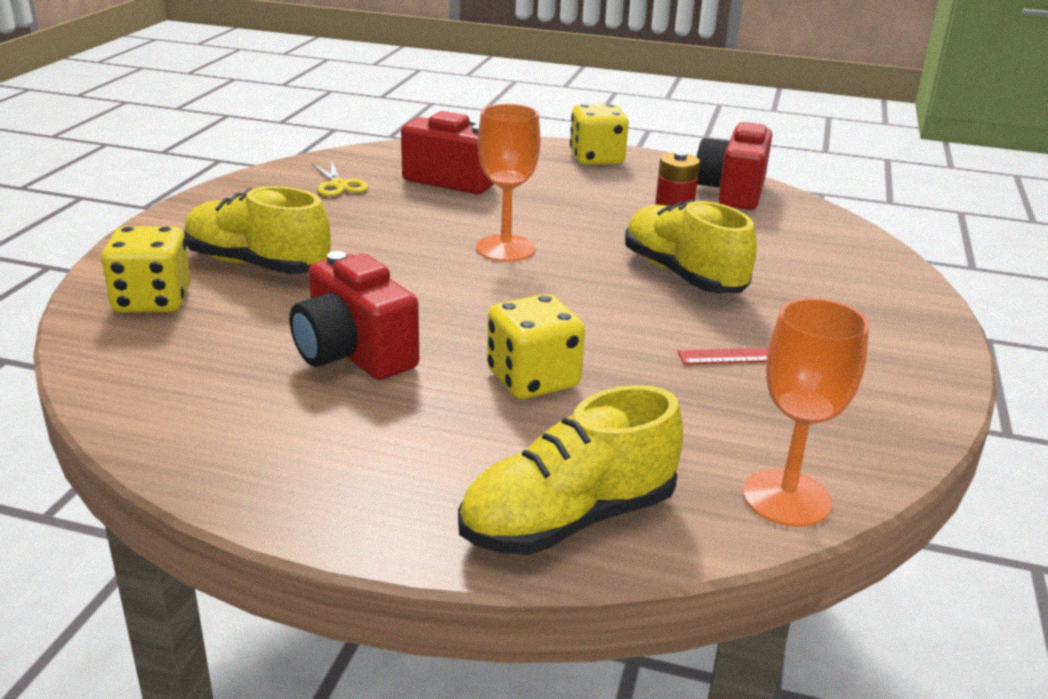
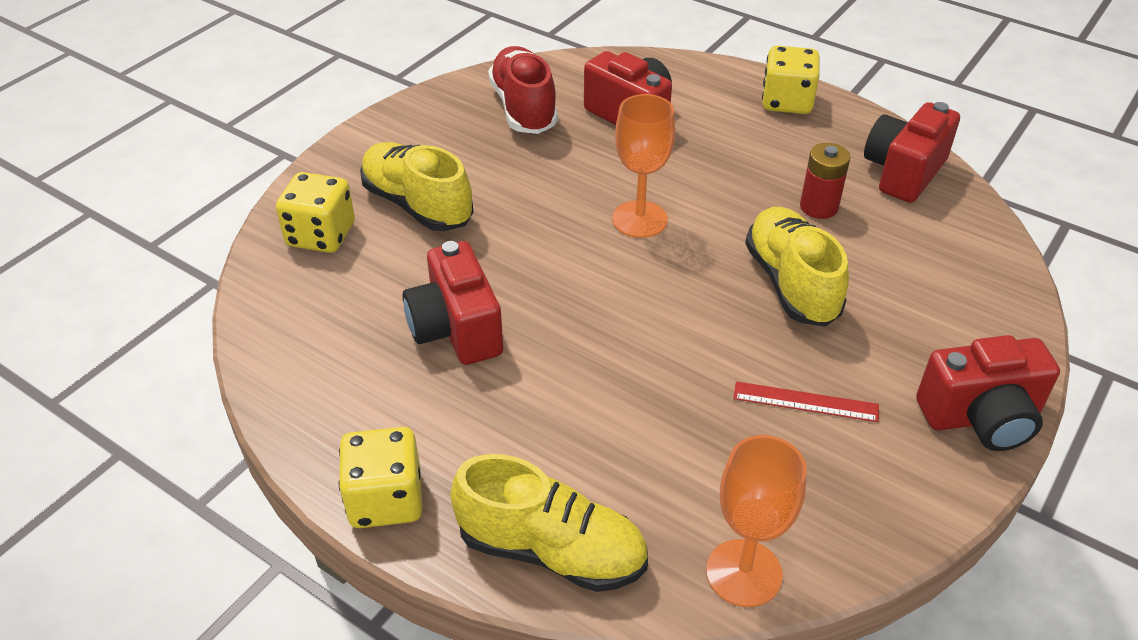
camera: 20 degrees right, 15 degrees up
yellow scissors [312,161,368,196] -> red shoe [488,46,558,134]
yellow shoe [458,385,683,555] -> yellow shoe turned 150 degrees counterclockwise [450,454,648,592]
yellow dice [487,294,585,399] -> yellow dice moved to [339,427,423,528]
none -> red camera [916,335,1060,451]

